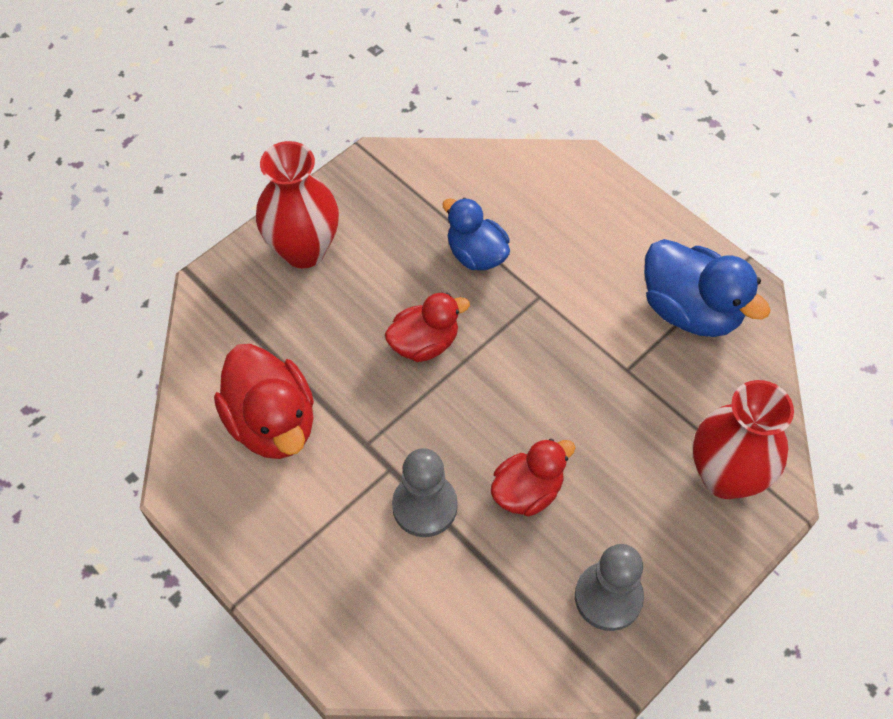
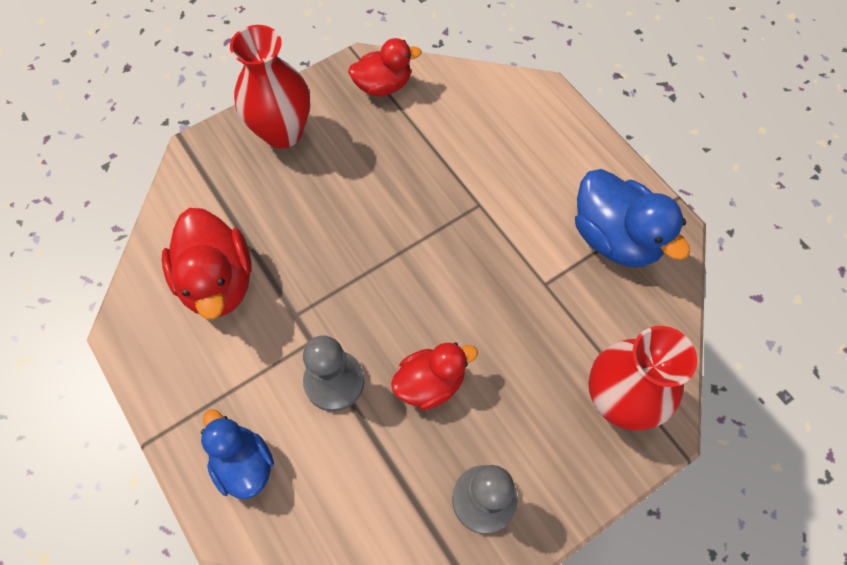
camera: 10 degrees right, 5 degrees up
red duck [385,293,470,362] -> red duck moved to [348,38,422,96]
blue duck [442,198,510,270] -> blue duck moved to [201,409,274,499]

